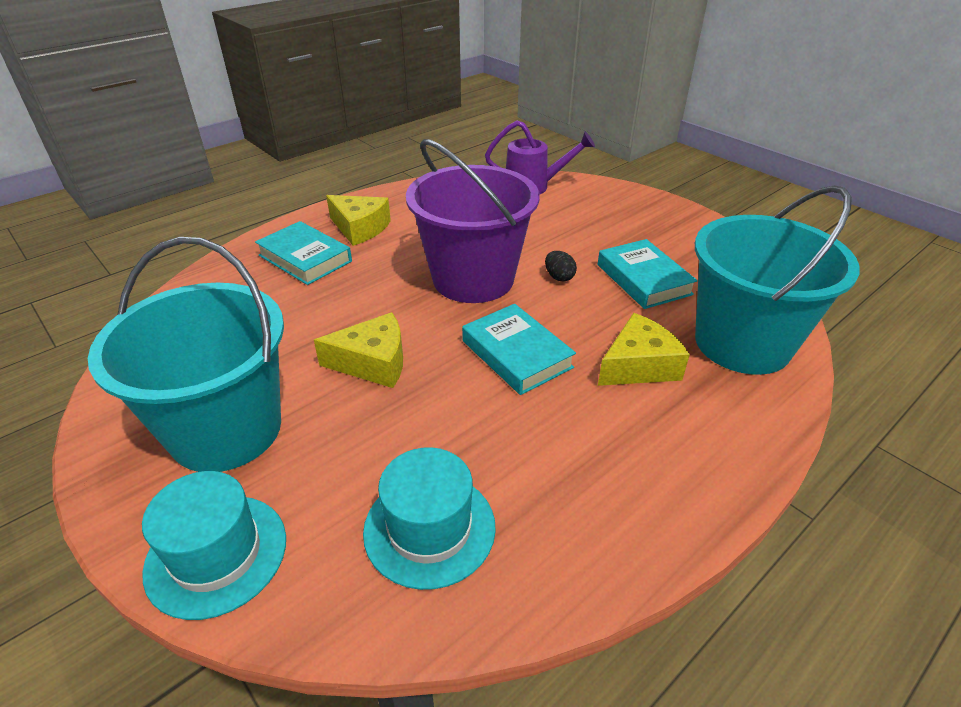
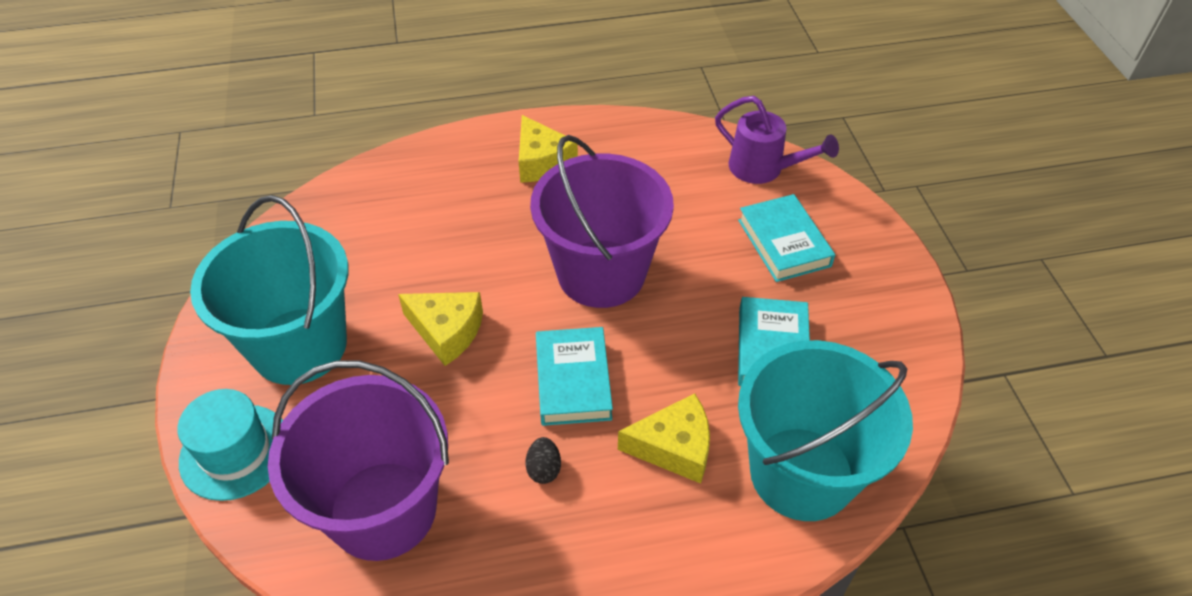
camera: 30 degrees right, 10 degrees up
turquoise book [255,221,352,285] -> turquoise book moved to [738,194,835,282]
turquoise hat [363,447,496,590] -> purple bucket [268,360,449,561]
black egg [545,251,577,282] -> black egg moved to [526,437,561,484]

